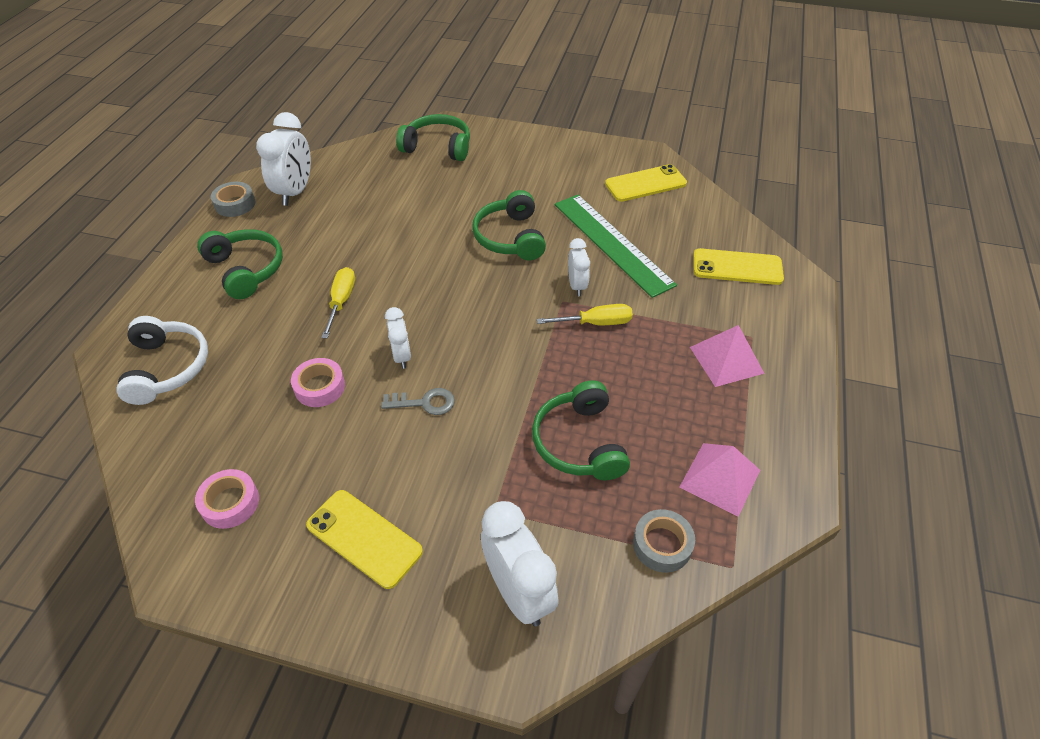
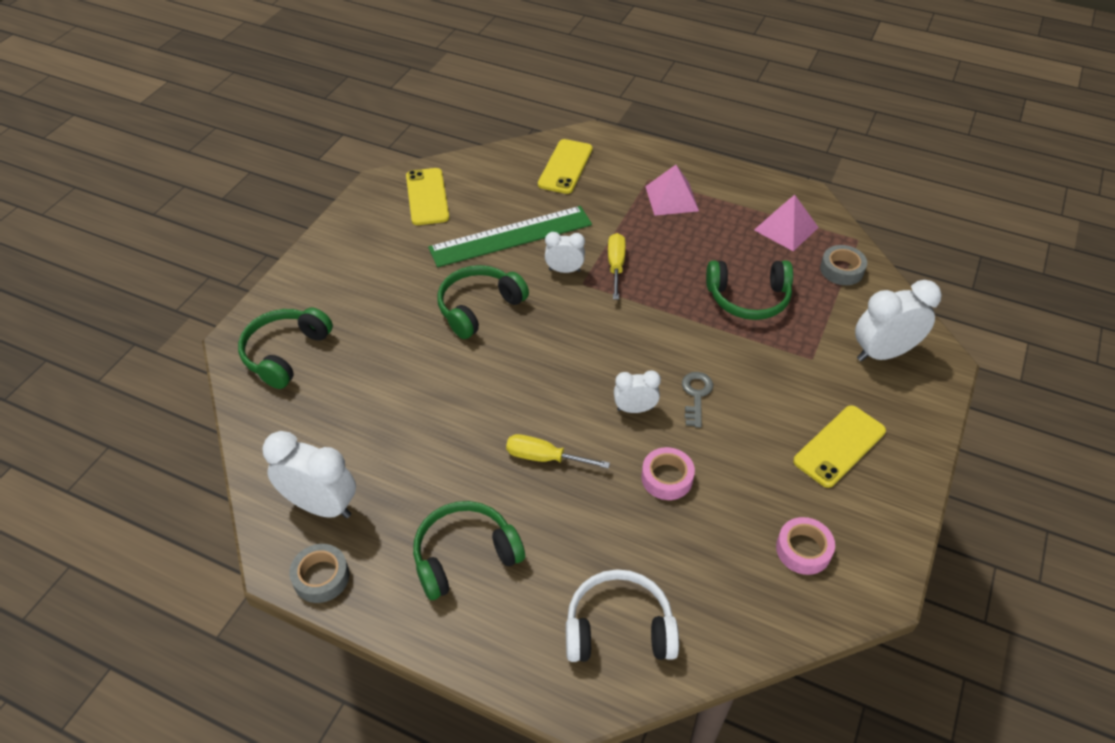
camera: 80 degrees left, 0 degrees up
green headphones [472,190,546,260] -> green headphones turned 135 degrees clockwise [437,265,529,339]

